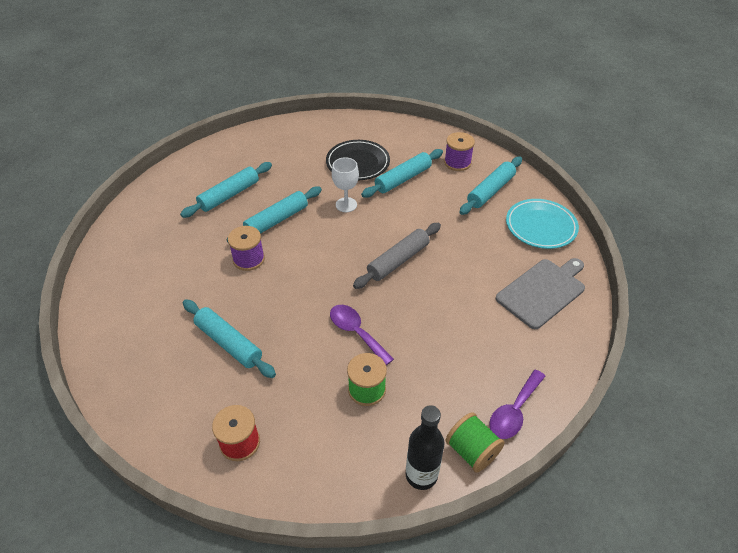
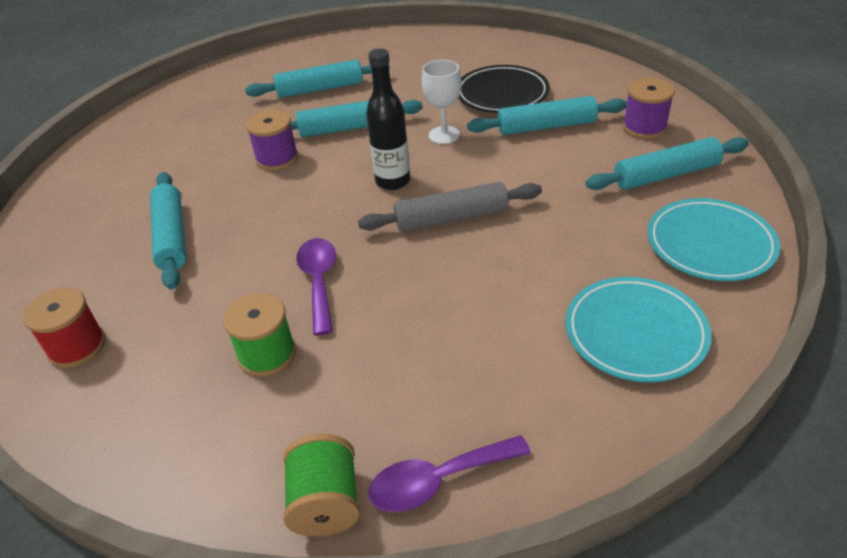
camera: 35 degrees right, 5 degrees down
black bottle [406,405,444,490] -> black bottle moved to [366,49,410,190]
grey cutting board [496,258,585,329] -> turquoise plate [566,277,711,383]

